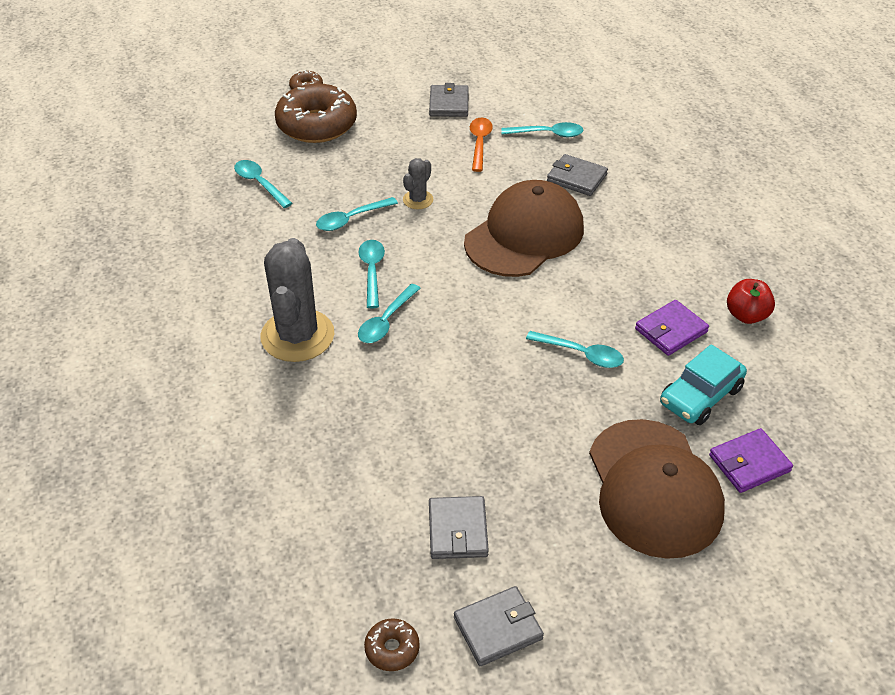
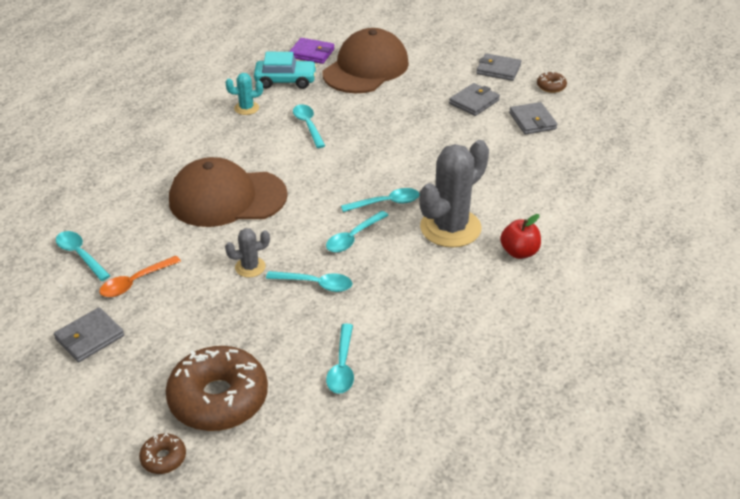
camera: 135 degrees left, 5 degrees down
grey wallet [547,154,608,196] -> grey wallet moved to [509,102,557,134]
purple wallet [635,300,709,356] -> turquoise cactus [225,73,263,115]
red apple [727,279,775,324] -> red apple moved to [500,214,541,259]

